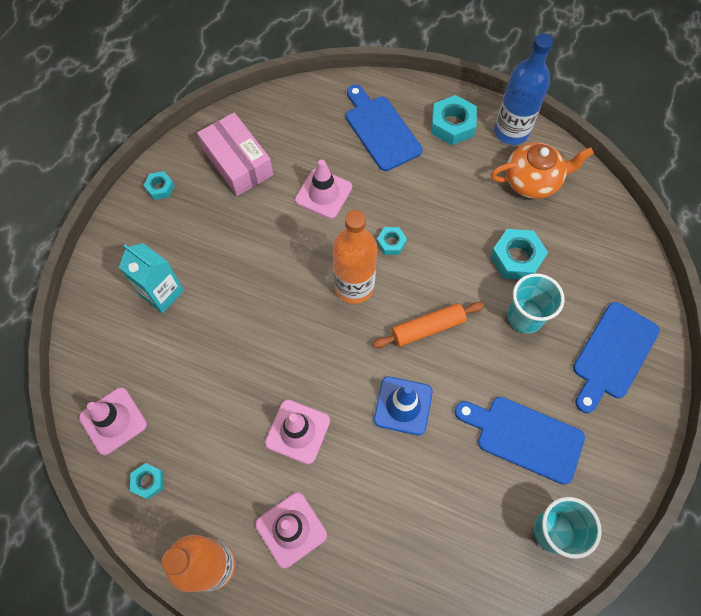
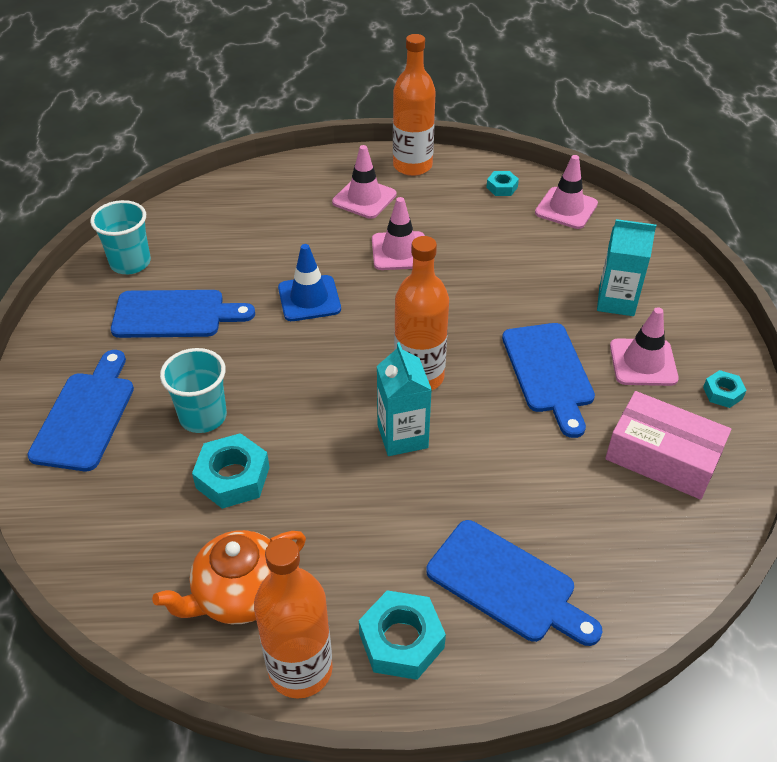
camera: 155 degrees right, 20 degrees down
pink traffic cone [295,159,352,219] -> pink traffic cone moved to [610,307,679,386]
orange rolling pin [373,302,484,348] -> none
turquoise nut [377,227,407,255] -> turquoise carton [377,342,432,456]
blue bottle [494,33,553,145] -> orange bottle [254,538,333,699]
none -> blue cutting board [502,323,595,438]

